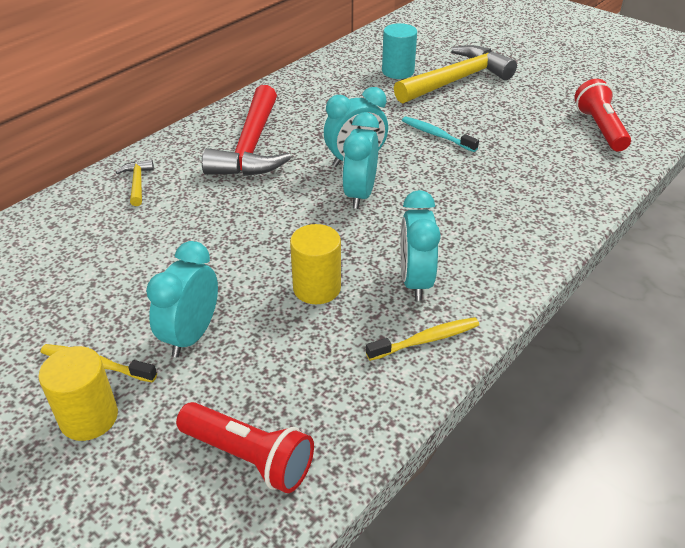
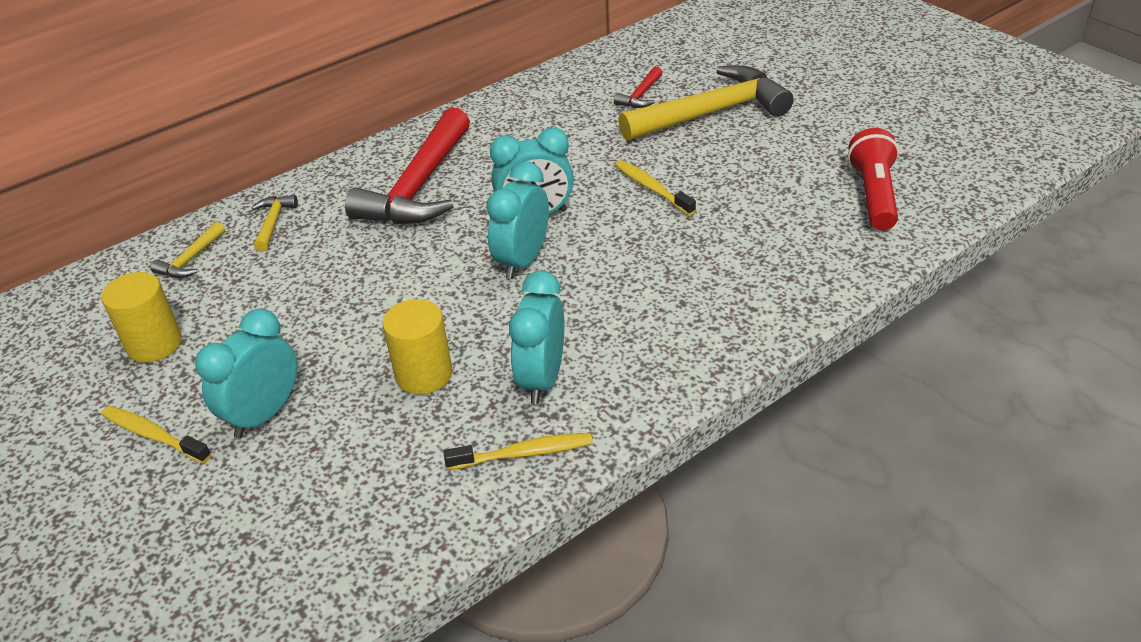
camera: 15 degrees right, 0 degrees up
yellow cylinder [38,346,118,441] -> yellow cylinder moved to [101,272,182,363]
red flashlight [176,402,314,493] -> none
turquoise cylinder [382,23,417,79] -> red hammer [614,66,663,108]
turquoise toothbrush [402,117,479,152] -> yellow toothbrush [615,160,696,216]
none -> yellow hammer [151,222,225,278]

